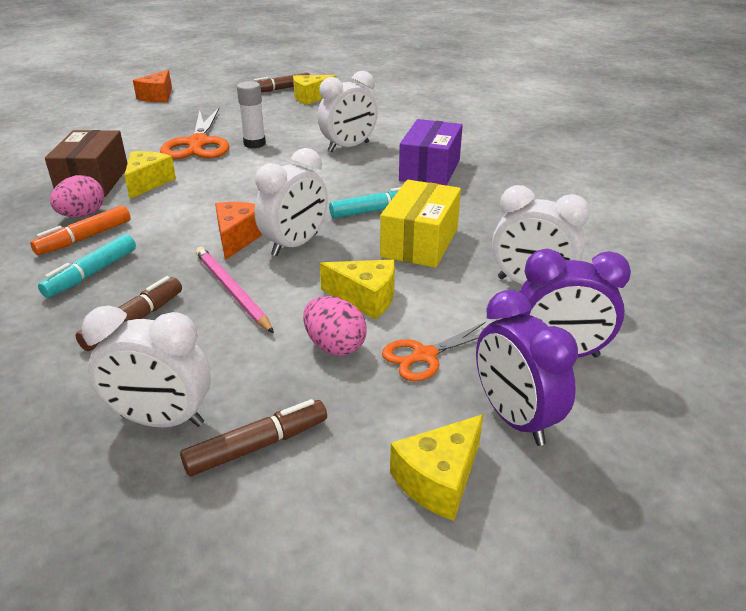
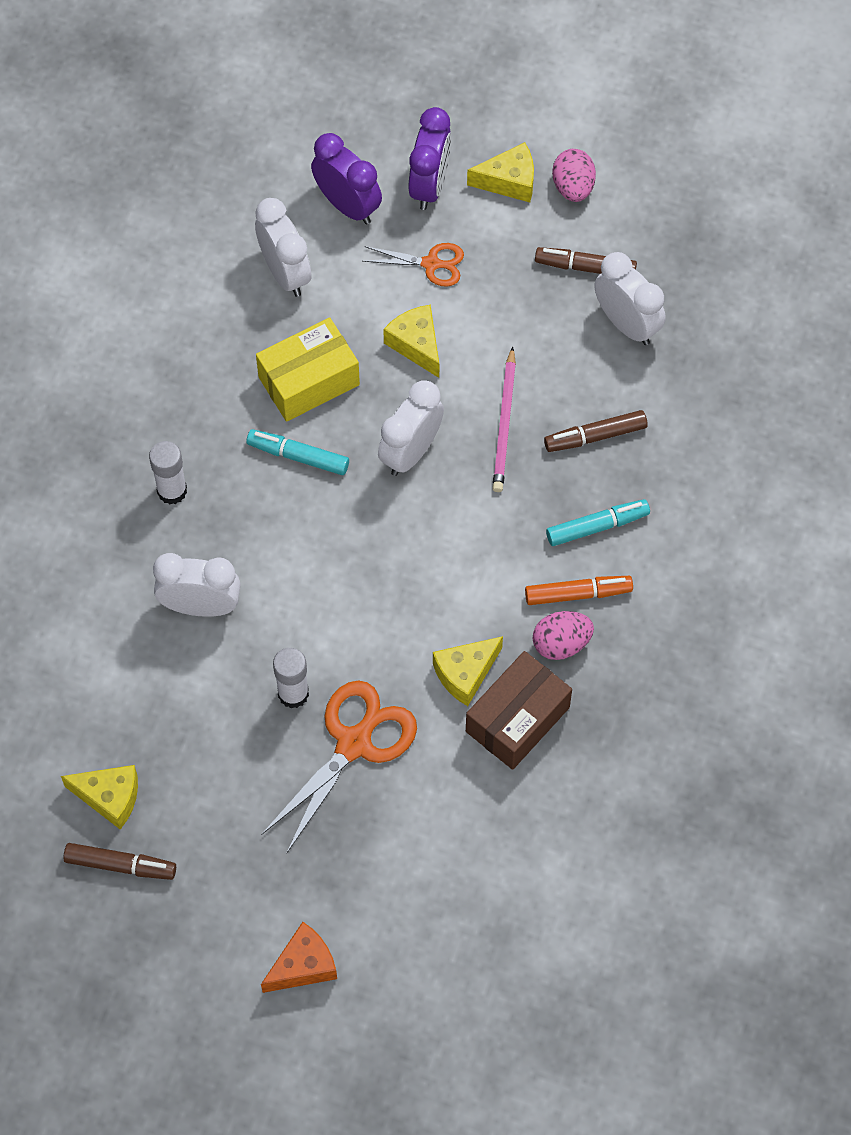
camera: 140 degrees left, 30 degrees up
orange cheese [215,202,262,260] -> none
white clock [254,148,328,256] -> white clock turned 45 degrees counterclockwise [378,380,444,476]
pink egg [303,296,367,356] -> pink egg moved to [552,149,596,202]
purple box [399,119,463,186] -> white glue stick [149,441,187,505]

